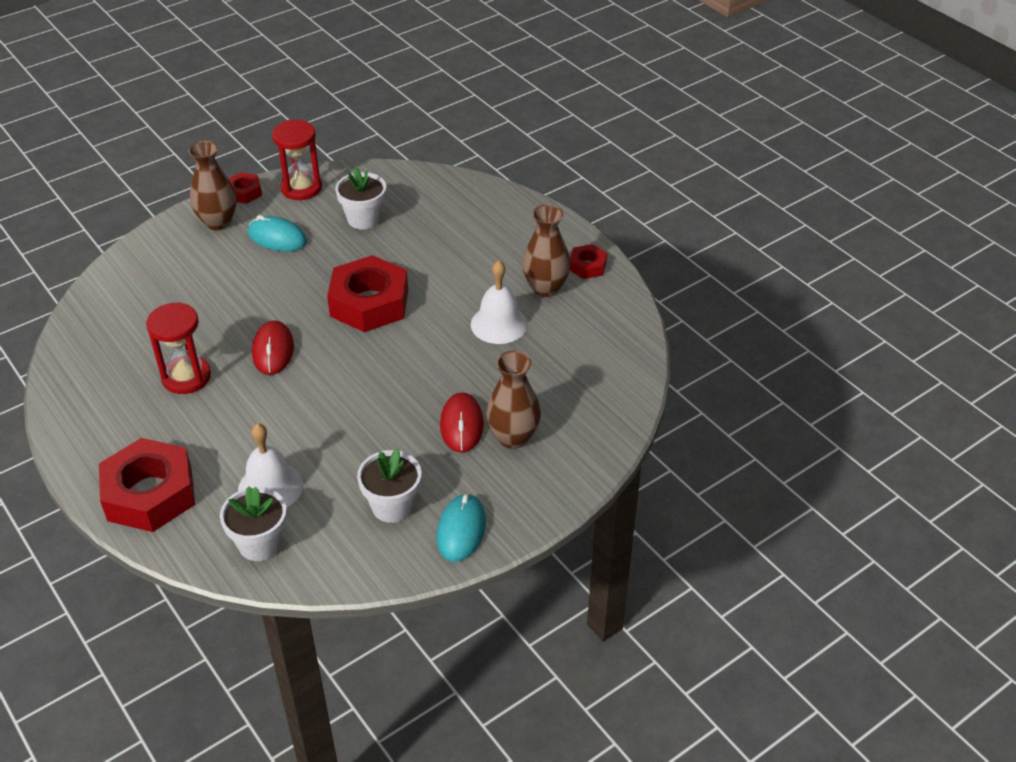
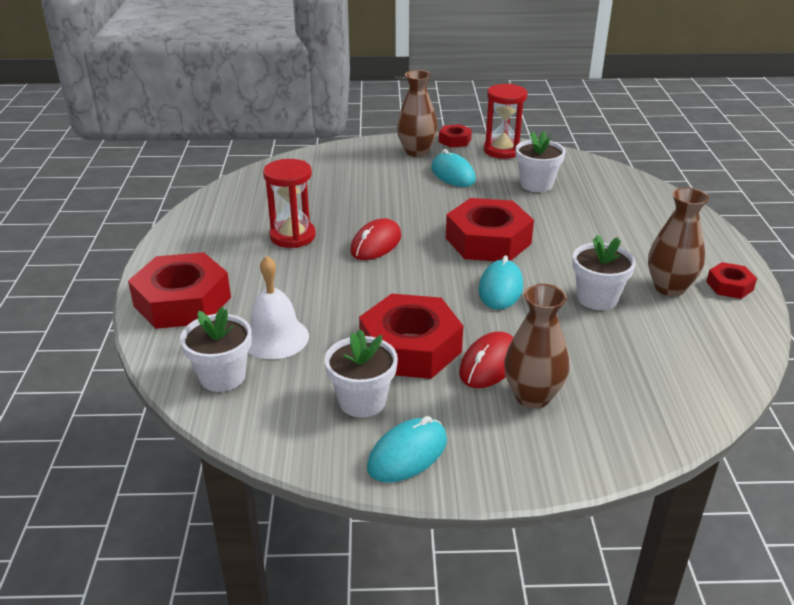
camera: 35 degrees right, 10 degrees down
white bell [471,260,528,344] -> white flower pot [572,235,636,310]
none -> red nut [359,294,463,379]
none -> turquoise mouse [478,255,523,309]

